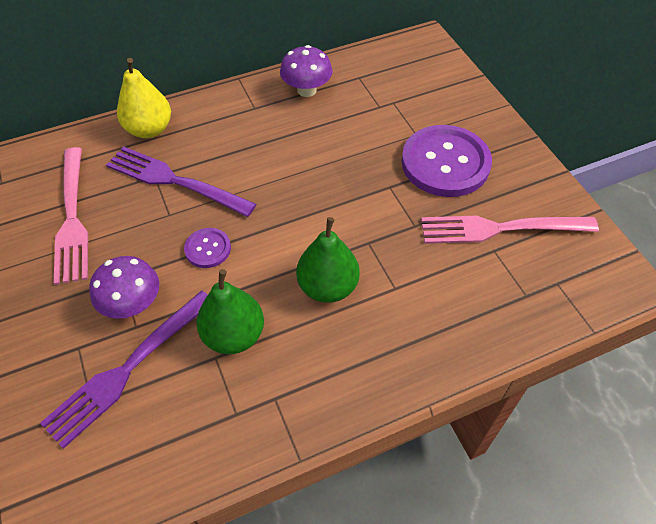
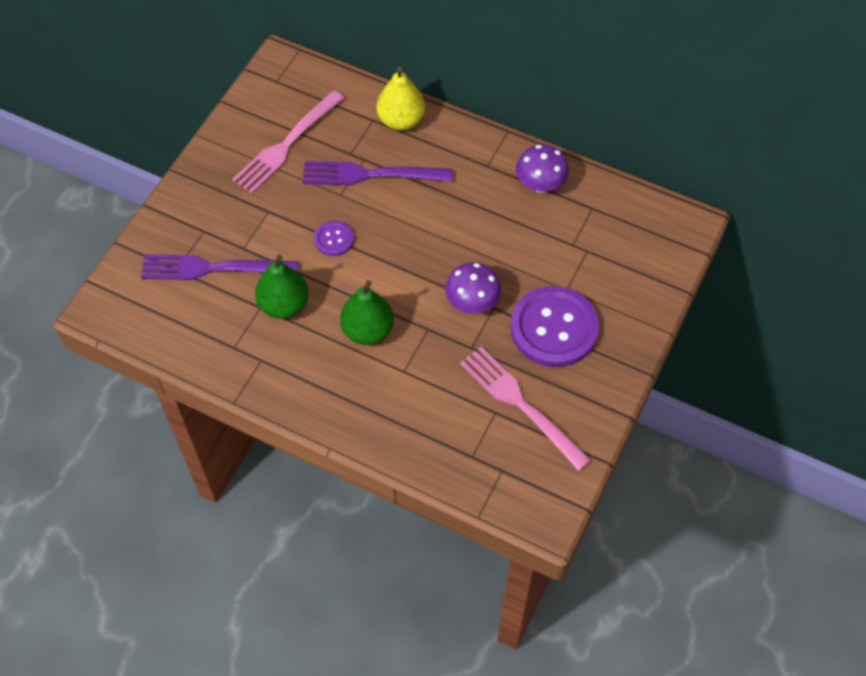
camera: 50 degrees right, 5 degrees up
purple mushroom [89,256,159,319] -> purple mushroom moved to [445,262,501,314]
purple fork [106,146,257,217] -> purple fork turned 75 degrees counterclockwise [303,161,452,185]

